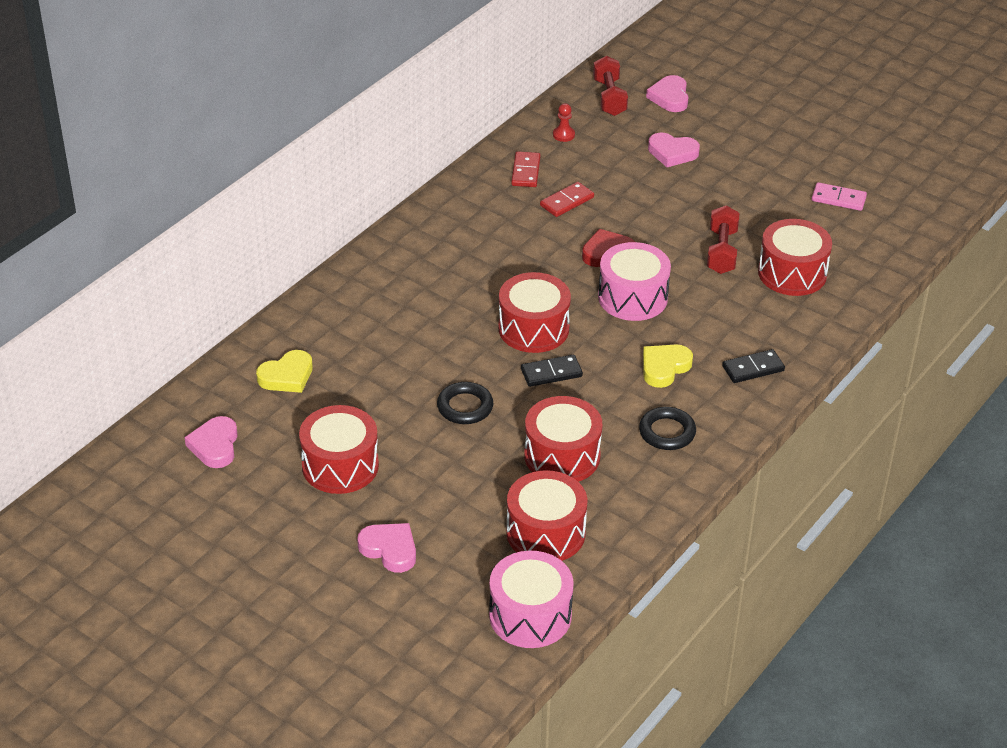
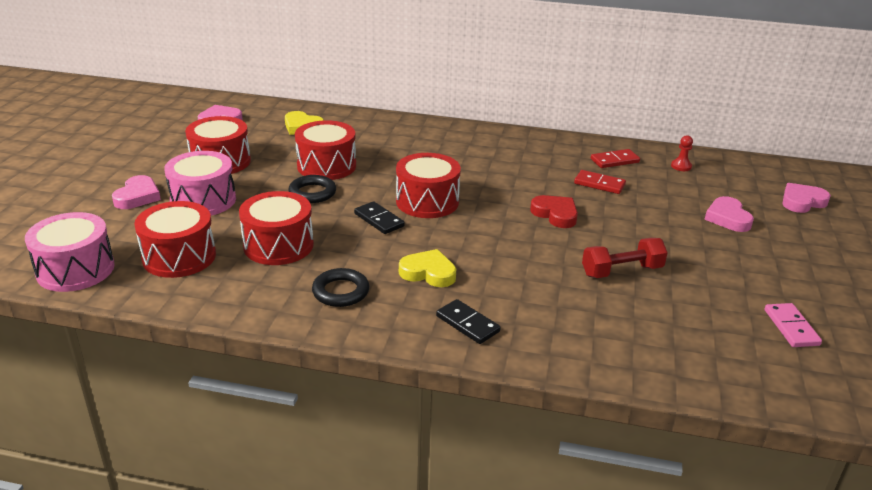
camera: 65 degrees right, 10 degrees down
red dumbbell [593,56,628,116] -> none
pink drum [598,242,671,321] -> pink drum moved to [164,151,236,216]
red drum [758,219,832,296] -> red drum moved to [295,120,356,180]

